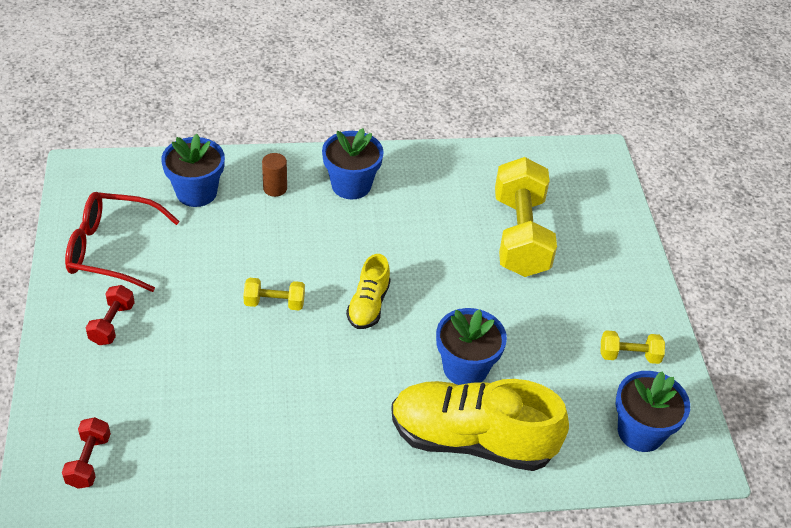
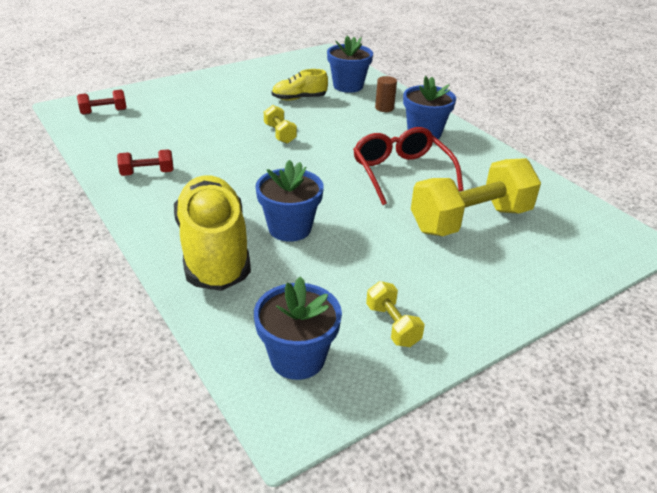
camera: 65 degrees right, 10 degrees down
red glasses [65,192,180,292] -> red glasses moved to [353,127,464,205]
red dumbbell [86,285,135,345] -> red dumbbell moved to [117,149,174,176]
yellow shoe [346,254,391,329] -> yellow shoe moved to [272,69,328,100]

